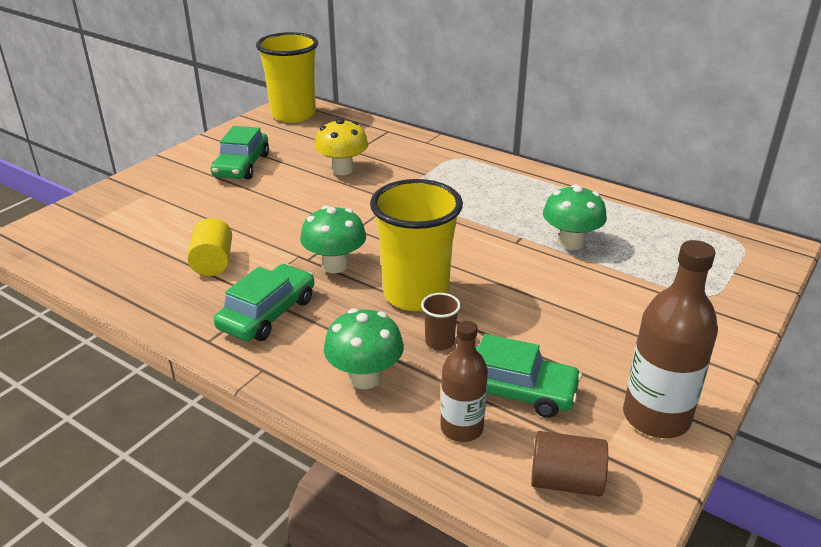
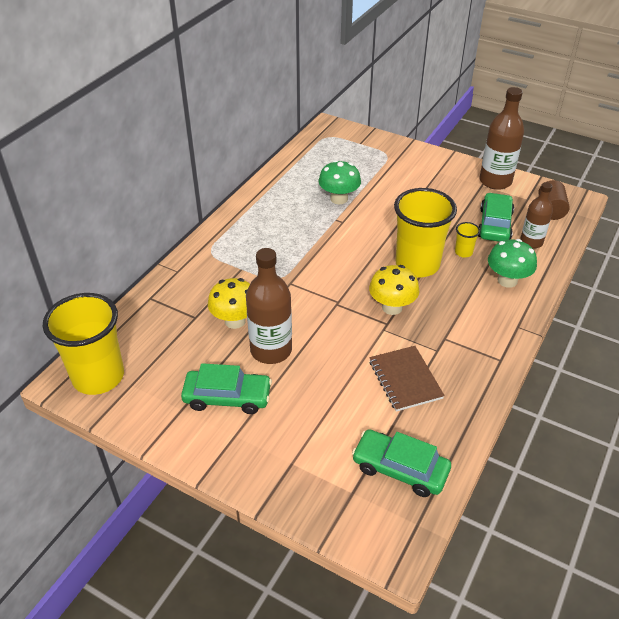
camera: 95 degrees left, 10 degrees up
yellow cylinder [187,218,232,276] -> brown notebook [369,346,445,412]
green car [214,264,314,341] -> green car moved to [352,429,451,497]
green mushroom [300,206,366,273] -> yellow mushroom [369,265,419,315]
brown cup [421,293,461,350] -> yellow cup [455,222,480,258]
none -> brown bottle [246,248,292,364]

